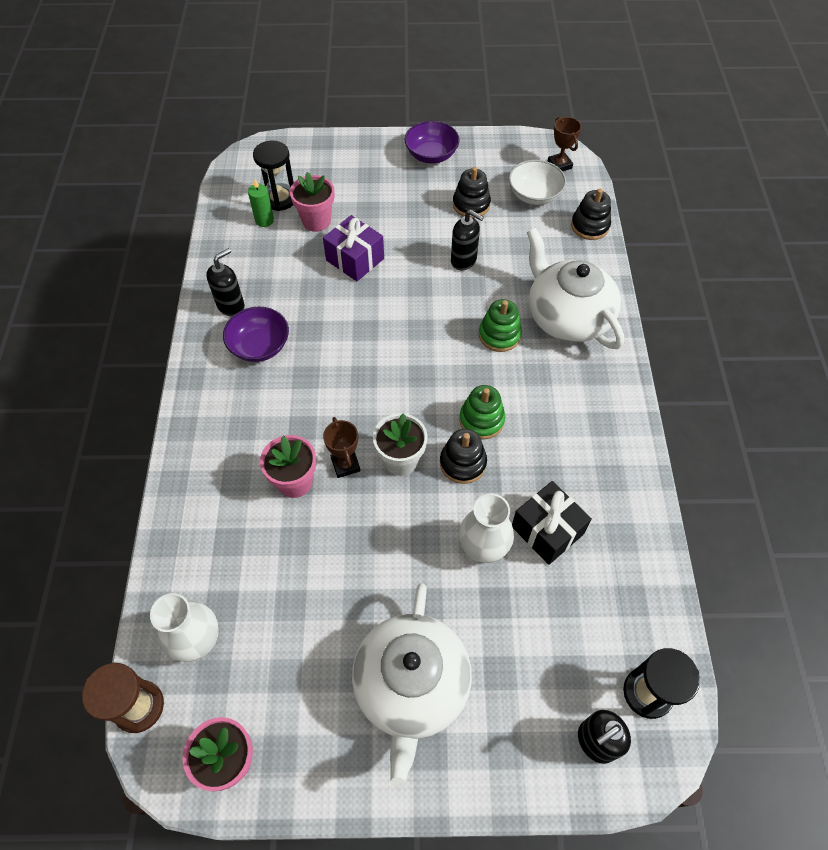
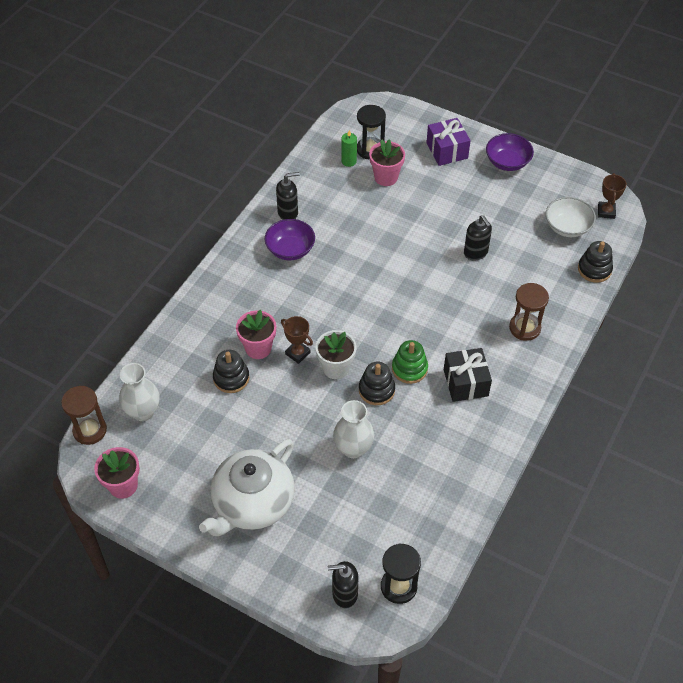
camera: 30 degrees right, 5 degrees down
purple gift [323,215,384,281] -> purple gift moved to [426,118,471,166]
brown trophy [323,417,360,478] -> brown trophy turned 60 degrees counterclockwise [281,316,313,364]
black stacking toy [453,167,491,218] -> black stacking toy moved to [213,350,249,393]
green stacking toy [479,299,522,352] -> none
black gift [512,481,592,565] -> black gift moved to [444,348,492,402]
white teapot [527,228,624,349] -> brown hourglass [509,283,549,341]

